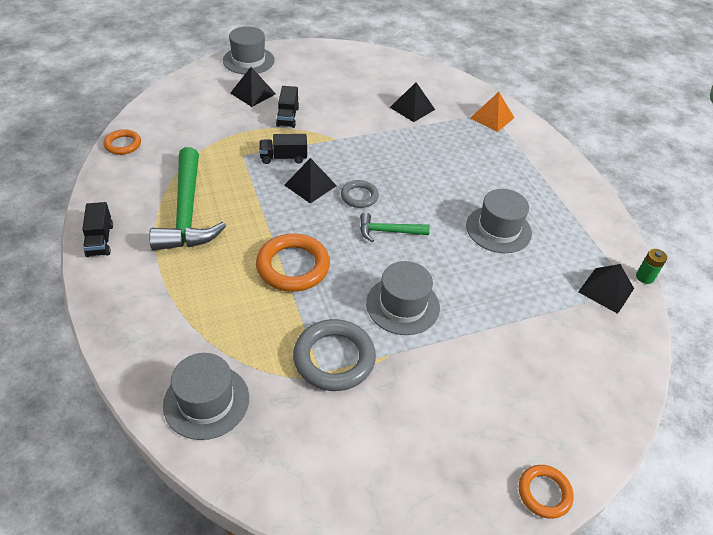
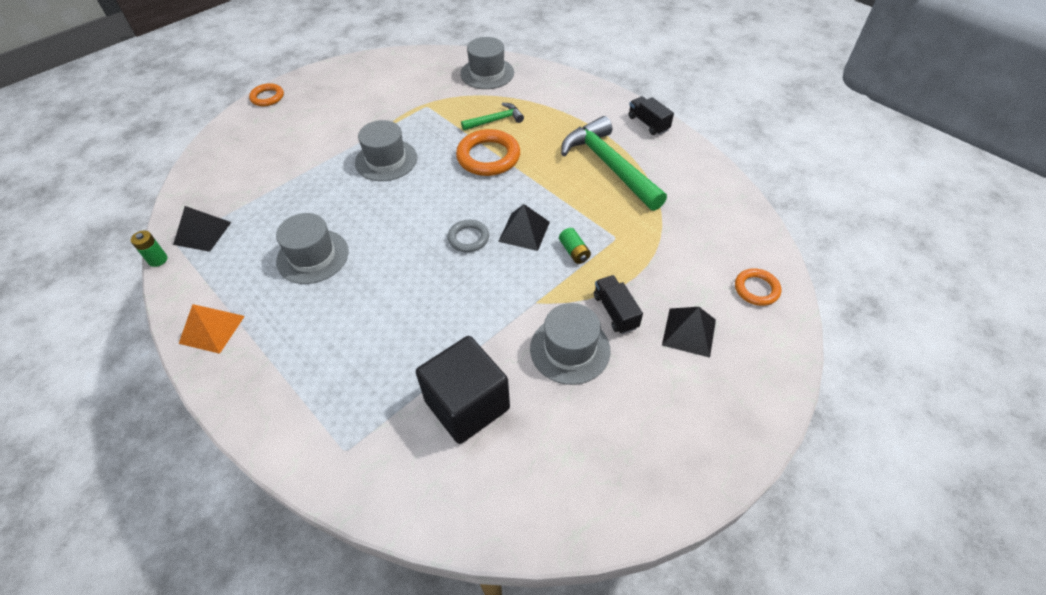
camera: 160 degrees right, 5 degrees up
orange ring [103,129,141,155] -> orange ring moved to [735,268,781,306]
grey hat [223,26,275,74] -> grey hat moved to [530,303,611,385]
black truck [259,134,307,164] -> green battery [559,228,591,264]
grey ring [293,319,376,391] -> none
green hammer [360,212,430,242] -> green hammer moved to [461,103,524,130]
black pyramid [390,82,435,122] -> black cube [416,336,510,444]
orange pyramid [470,92,514,132] -> orange pyramid moved to [179,304,245,354]

